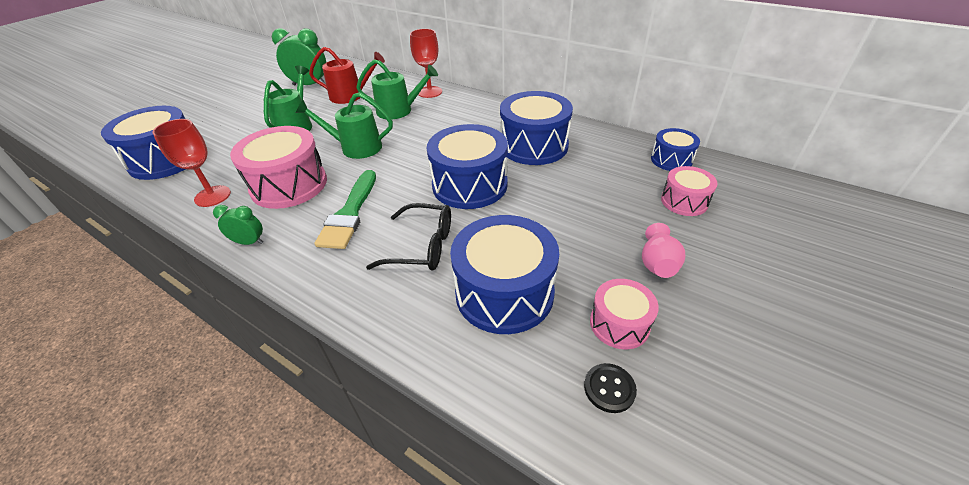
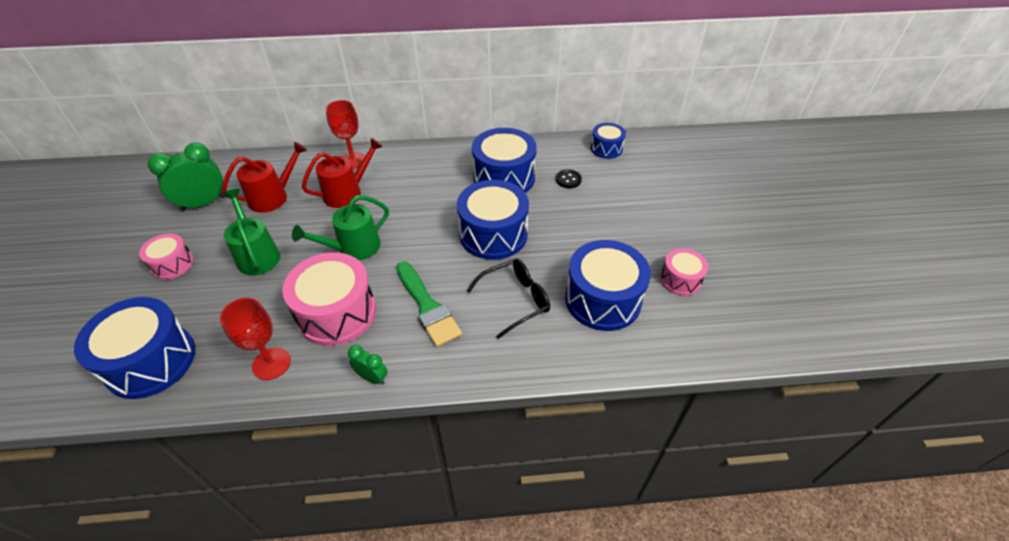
camera: 40 degrees left, 5 degrees up
green clock [213,205,263,245] -> green clock turned 60 degrees clockwise [348,345,388,385]
green watering can [356,59,438,119] -> red watering can [302,138,383,208]
black button [584,363,637,413] -> black button moved to [556,169,582,188]
pink vase [642,223,685,278] -> none
pink drum [661,166,718,216] -> pink drum moved to [139,233,194,280]

